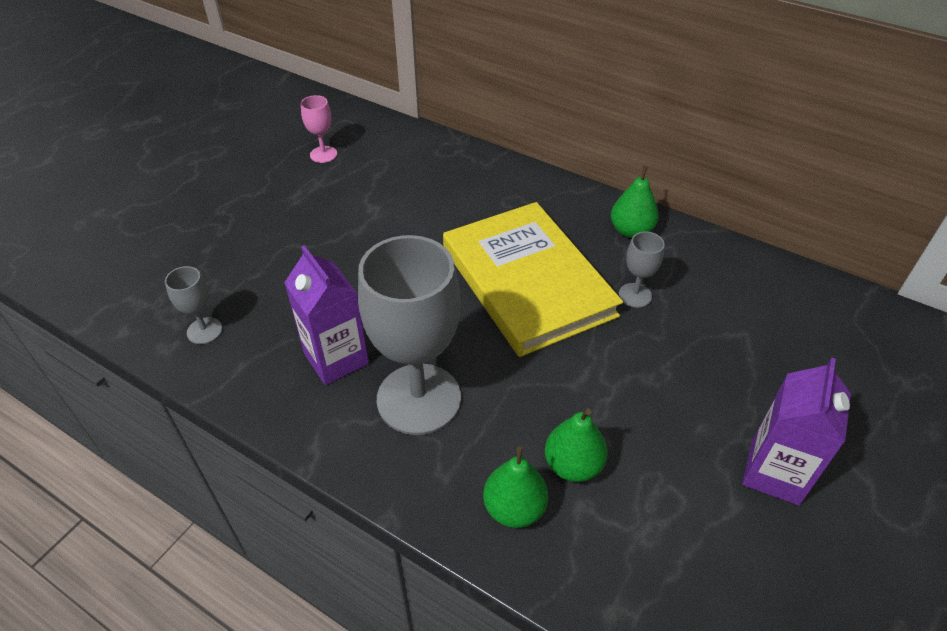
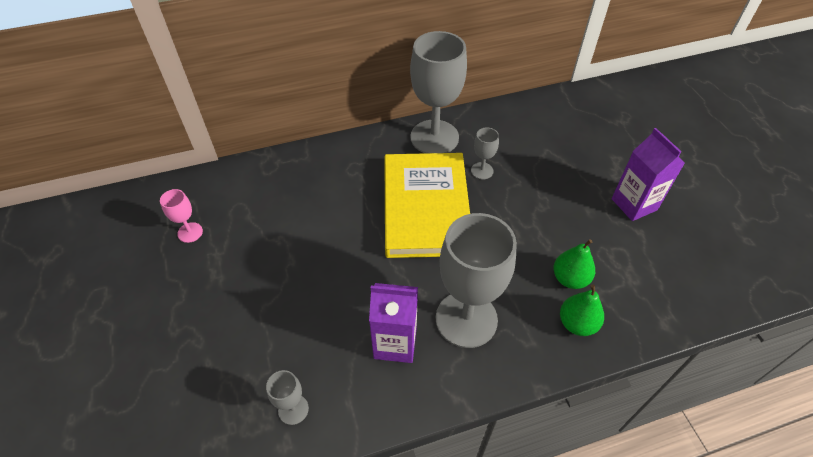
camera: 50 degrees left, 5 degrees up
yellow book [443,202,623,357] -> yellow book turned 75 degrees clockwise [384,153,470,258]
green pear [611,166,659,238] -> grey goblet [410,31,467,153]

